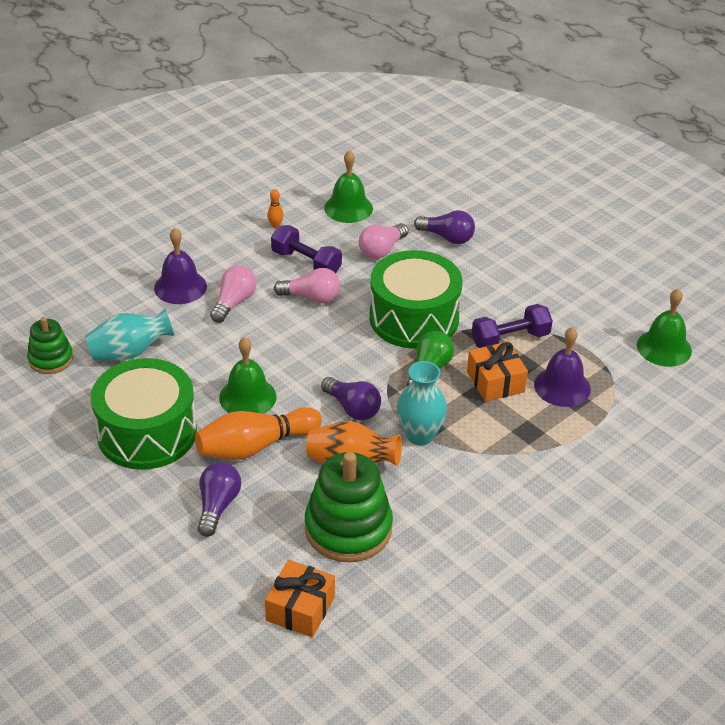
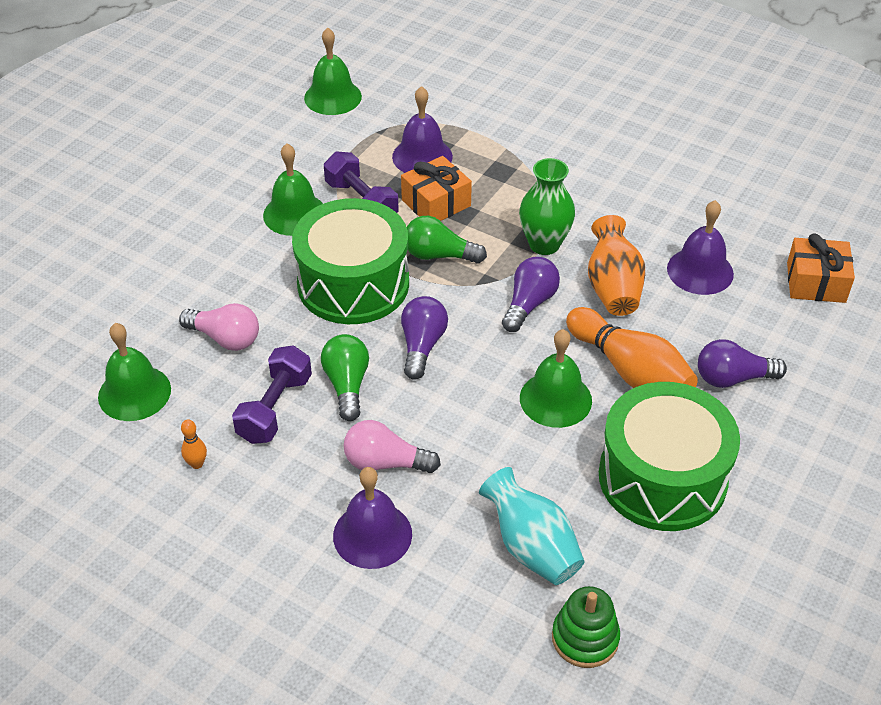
camera: 105 degrees left, 5 degrees up
pink light bulb [274,268,340,304] -> green light bulb [321,334,369,421]
green stacking toy [305,452,393,562] -> purple bell [667,200,734,295]
turquoise vase [397,361,447,446] -> green vase [519,158,575,255]
purple light bulb [414,210,475,244] -> purple light bulb moved to [401,296,448,380]
none -> green bell [263,143,323,236]

